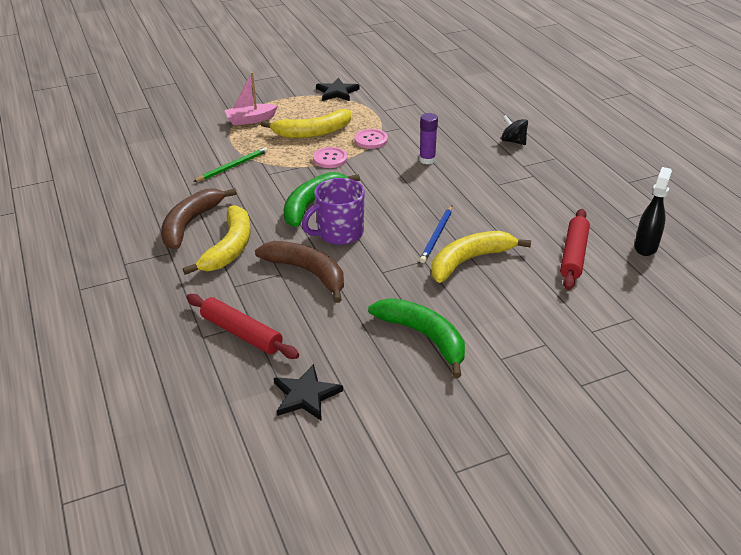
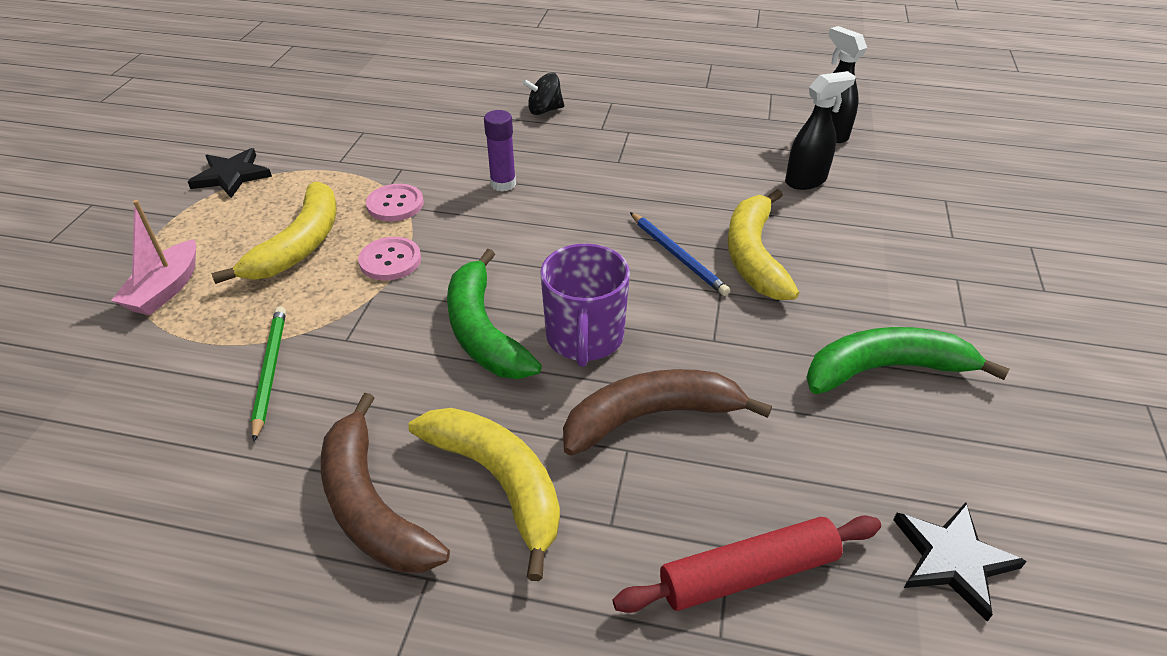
camera: 55 degrees left, 5 degrees up
red rolling pin [560,209,590,290] -> black spray bottle [785,71,856,190]

